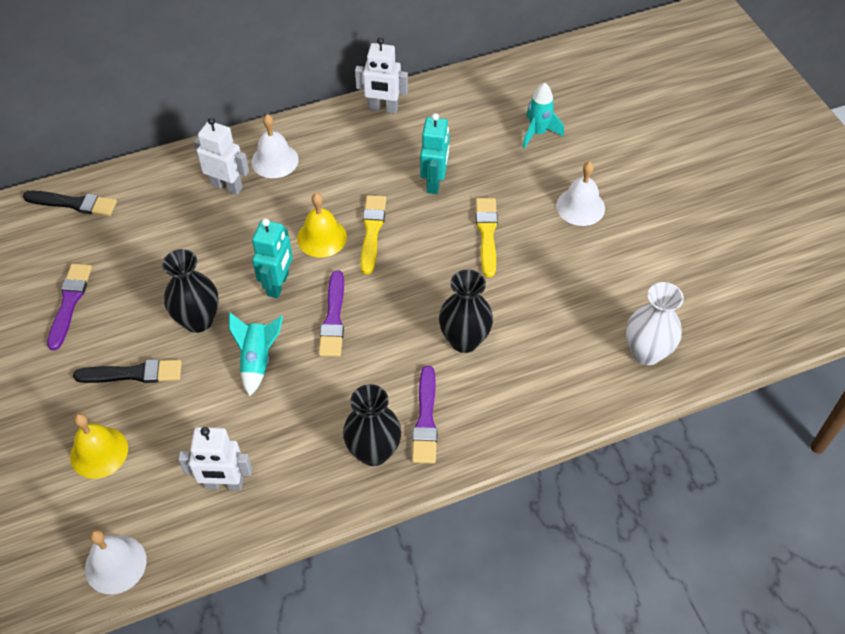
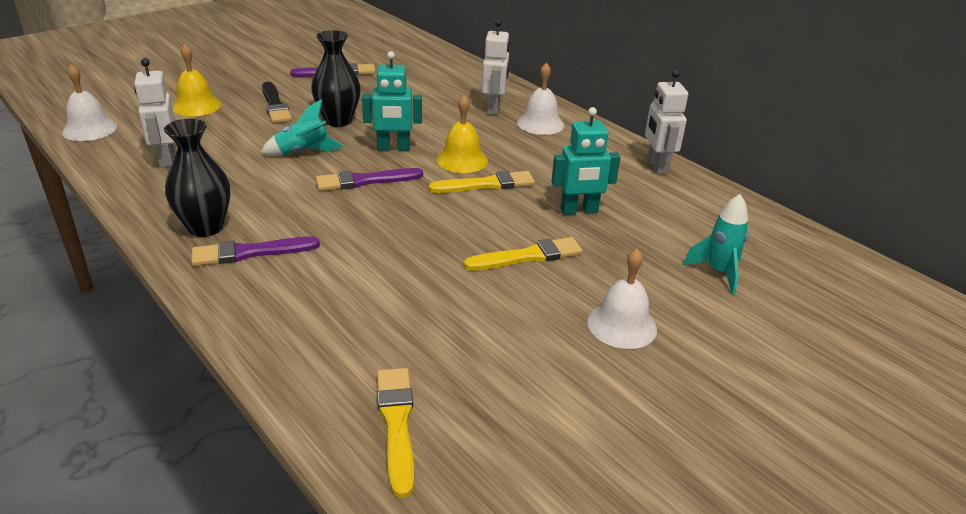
camera: 70 degrees right, 20 degrees down
black brush [23,191,117,216] -> none
black vase [439,269,493,353] -> none
white vase [626,282,684,365] -> yellow brush [377,368,414,498]

